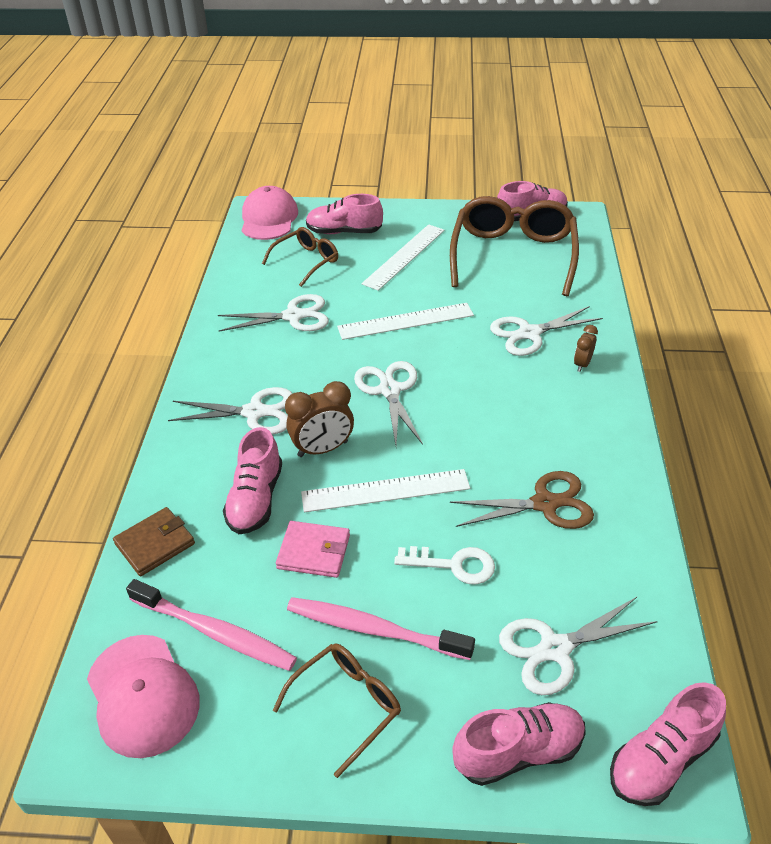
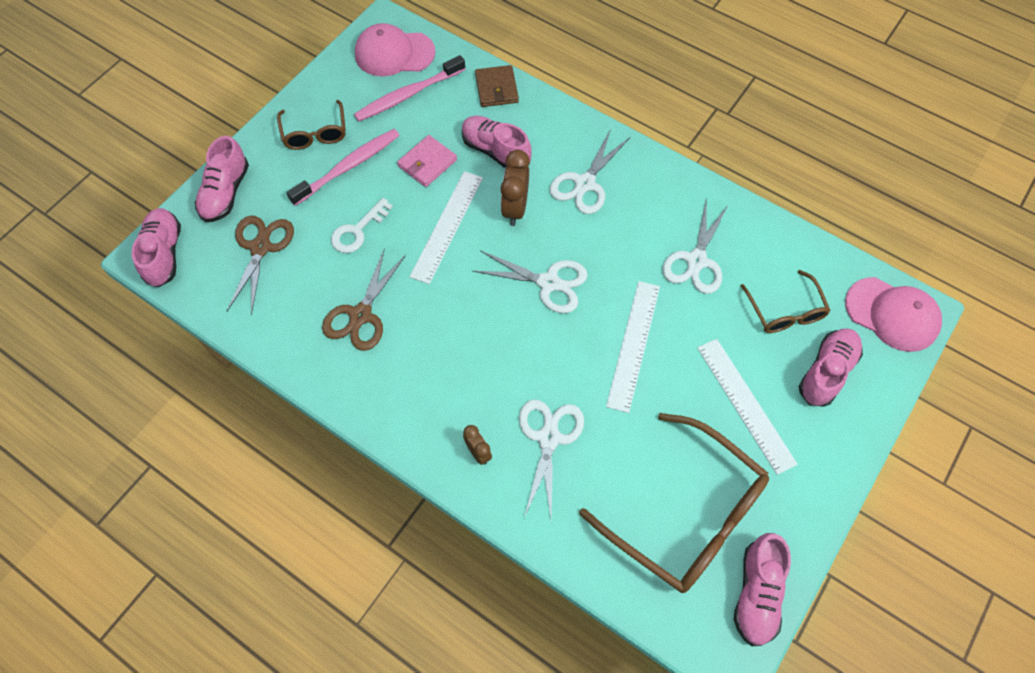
camera: 120 degrees right, 20 degrees up
white scissors [499,596,658,695] -> brown scissors [227,216,294,315]

